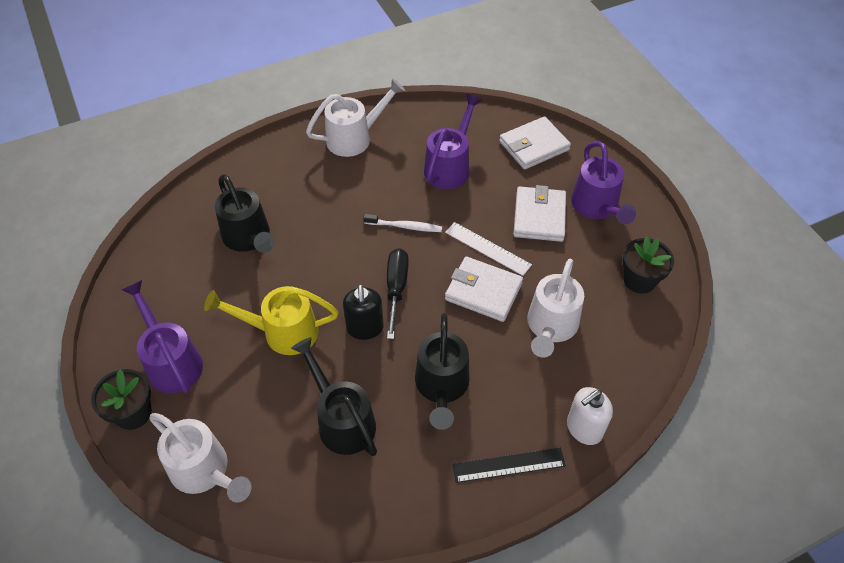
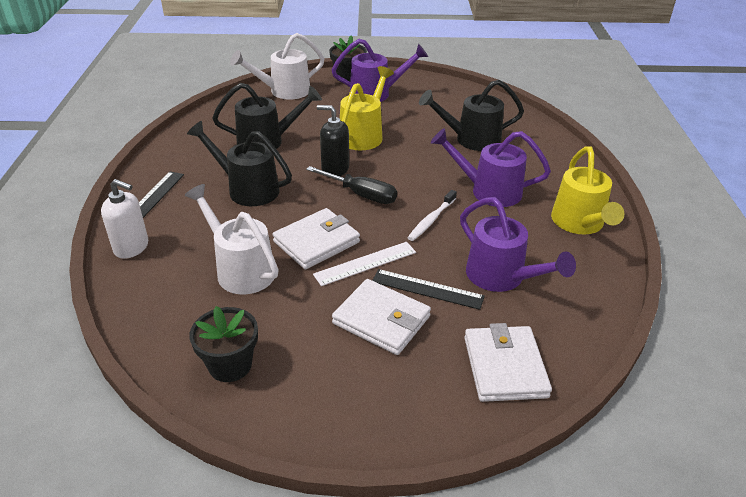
camera: 115 degrees right, 15 degrees down
white watering can [306,78,405,157] -> yellow watering can [551,147,625,235]
white soap dispenser [567,387,613,445] -> white soap dispenser turned 120 degrees clockwise [101,179,148,259]
purple watering can [571,141,636,225] -> purple watering can moved to [431,128,551,207]
none -> black ruler [372,269,485,310]

